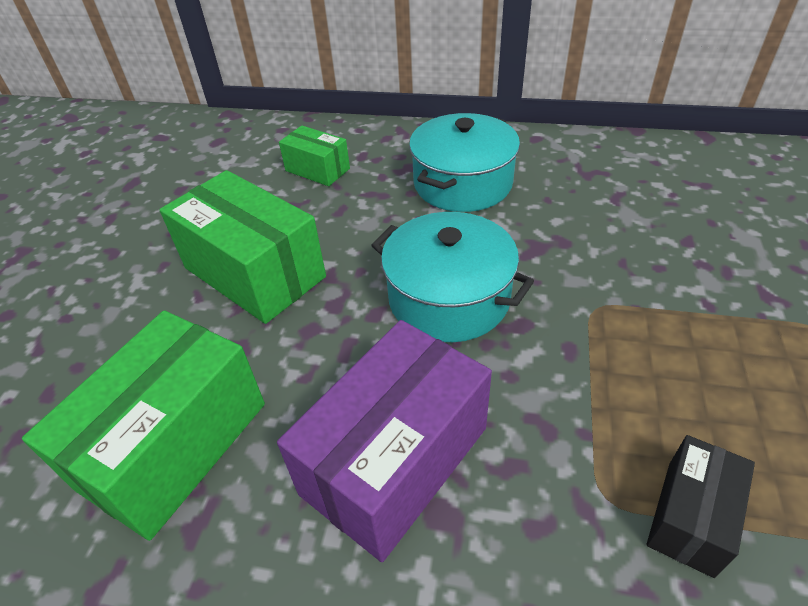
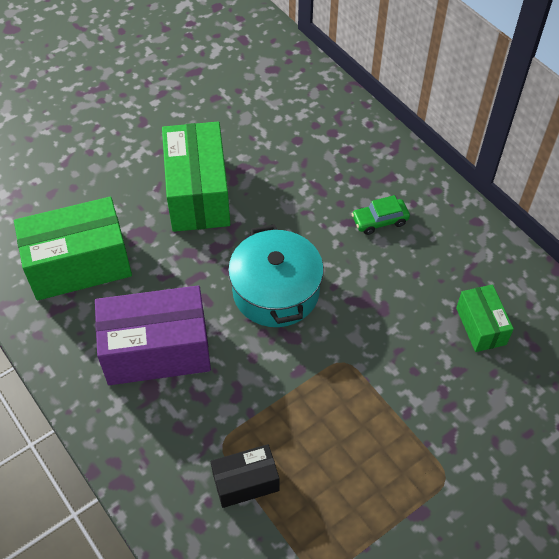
camera: 40 degrees right, 10 degrees up
green box [279,125,350,186] -> green box moved to [456,284,514,352]
turquoise pot [409,113,520,212] -> green car [352,195,410,235]

